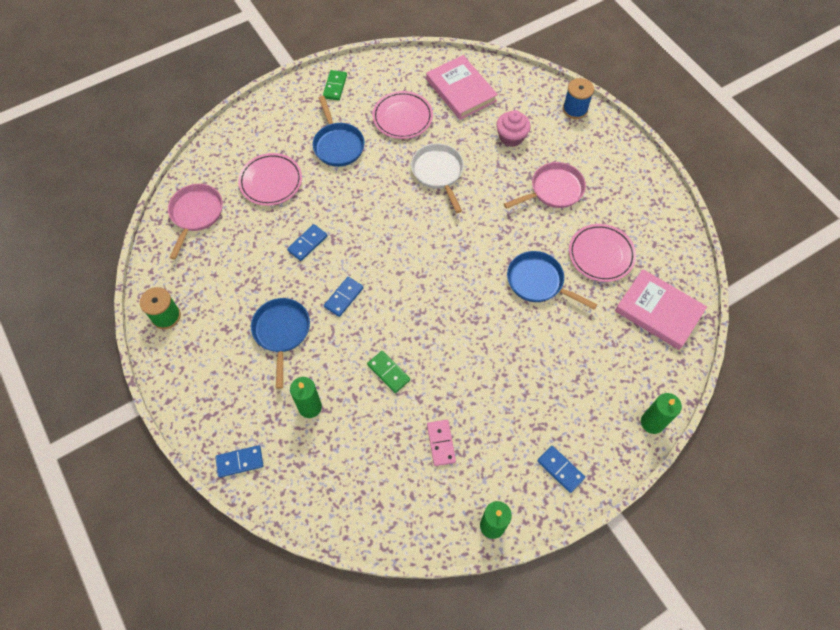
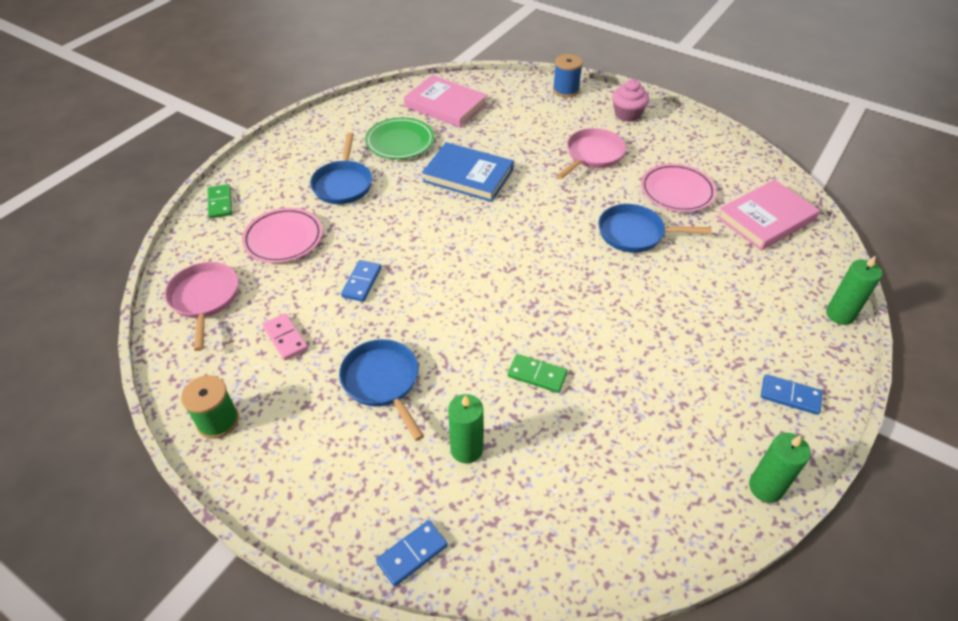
camera: 25 degrees left, 15 degrees down
blue pan [313,96,365,167] -> blue pan turned 45 degrees clockwise [310,133,372,204]
green domino [323,70,347,100] -> green domino moved to [208,184,232,219]
blue domino [324,277,364,317] -> none
pink plate [372,91,433,139] -> green plate [365,117,434,159]
white pan [411,143,464,213] -> blue book [422,142,514,202]
pink domino [427,420,456,466] -> pink domino moved to [262,313,308,360]
pink cupcake [496,110,531,147] -> pink cupcake moved to [612,79,649,122]
pink book [615,269,707,350] -> pink book turned 45 degrees counterclockwise [717,179,820,250]

